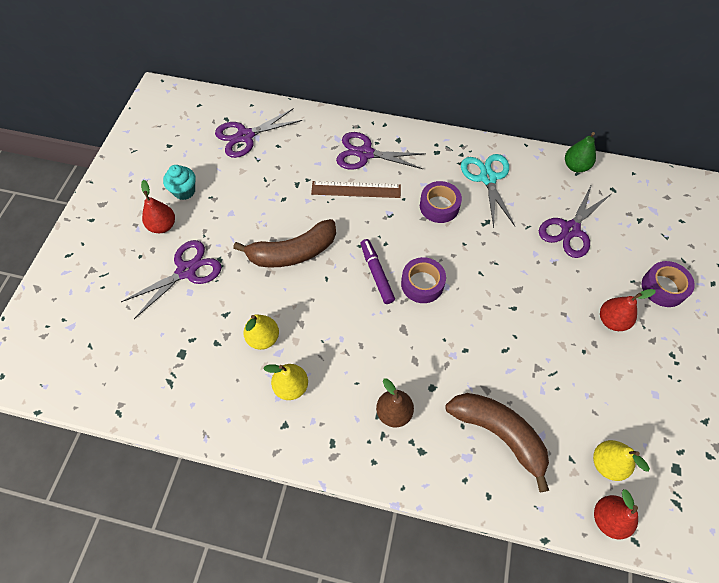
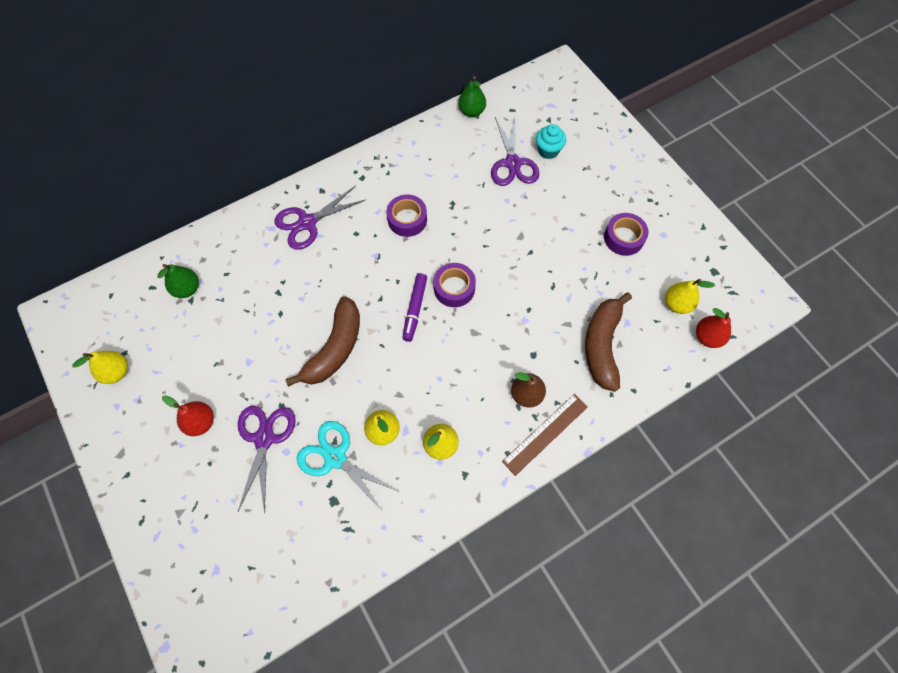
camera: 45 degrees left, 5 degrees up
turquoise cupcake [163,165,196,200] -> turquoise cupcake moved to [536,124,566,159]
purple scissors [215,108,302,158] -> green pear [157,264,199,298]
brown ruler [311,181,401,198] -> brown ruler moved to [502,394,588,476]
purple marker [360,239,395,304] -> purple marker turned 105 degrees counterclockwise [403,273,427,342]
brown banana [445,393,549,492] -> brown banana turned 75 degrees counterclockwise [585,292,632,392]
turquoise scissors [461,154,515,228] -> turquoise scissors moved to [296,421,400,513]
red pear [600,289,656,331] -> none
purple tape [642,261,695,307] -> purple tape moved to [604,213,649,256]
none -> yellow pear [72,351,128,384]

